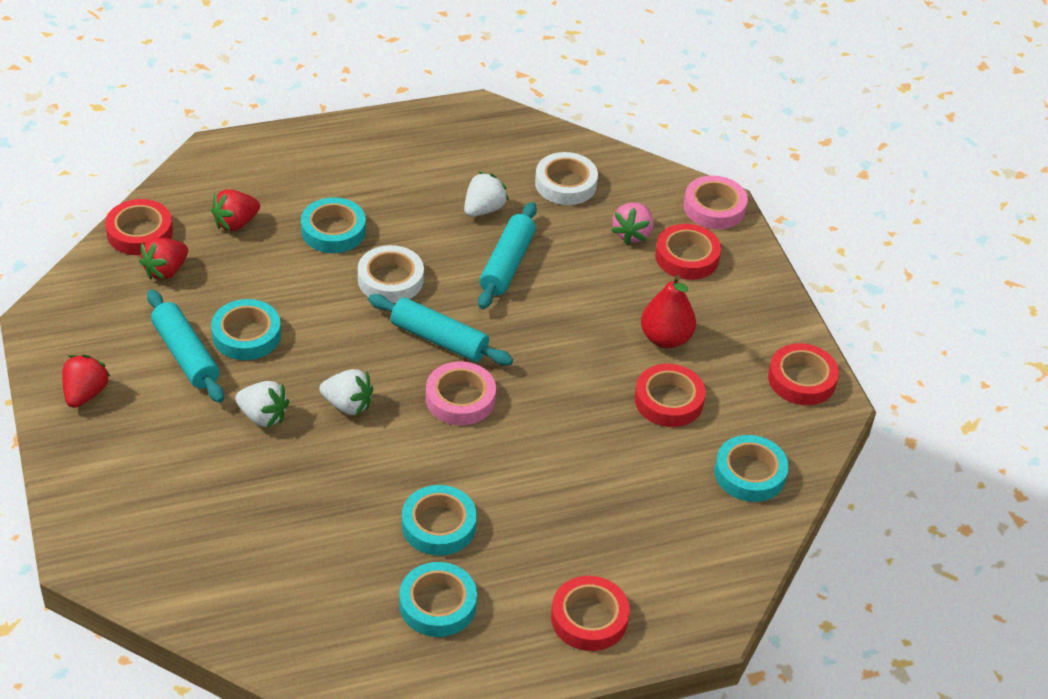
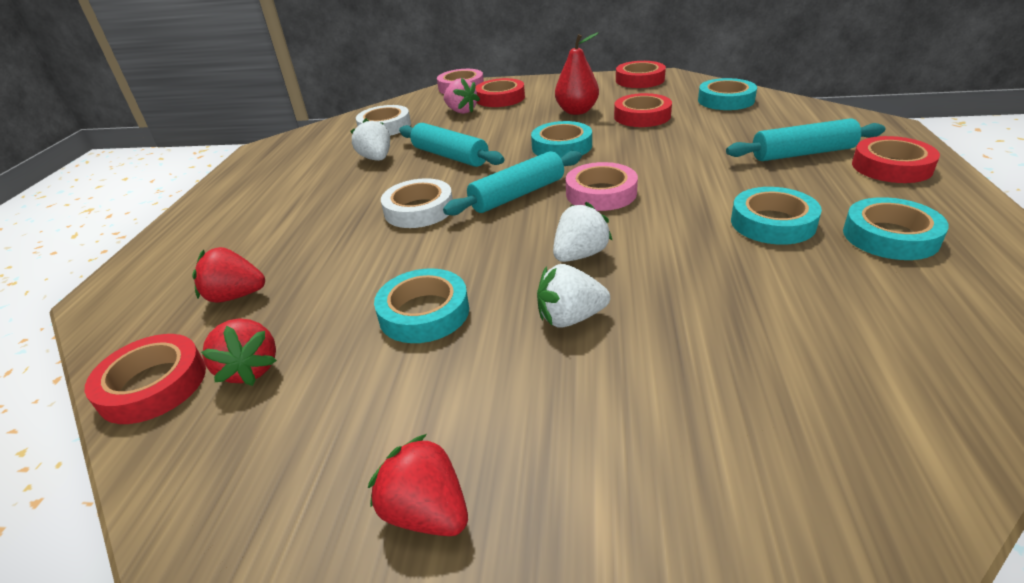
camera: 60 degrees left, 10 degrees down
turquoise rolling pin [147,290,224,403] -> turquoise rolling pin moved to [726,118,885,161]
red strawberry [211,189,260,231] -> red strawberry turned 105 degrees clockwise [192,247,265,303]
white strawberry [235,381,289,428] -> white strawberry turned 150 degrees counterclockwise [537,264,610,328]
turquoise tape [301,197,366,253] -> turquoise tape moved to [531,121,592,158]

